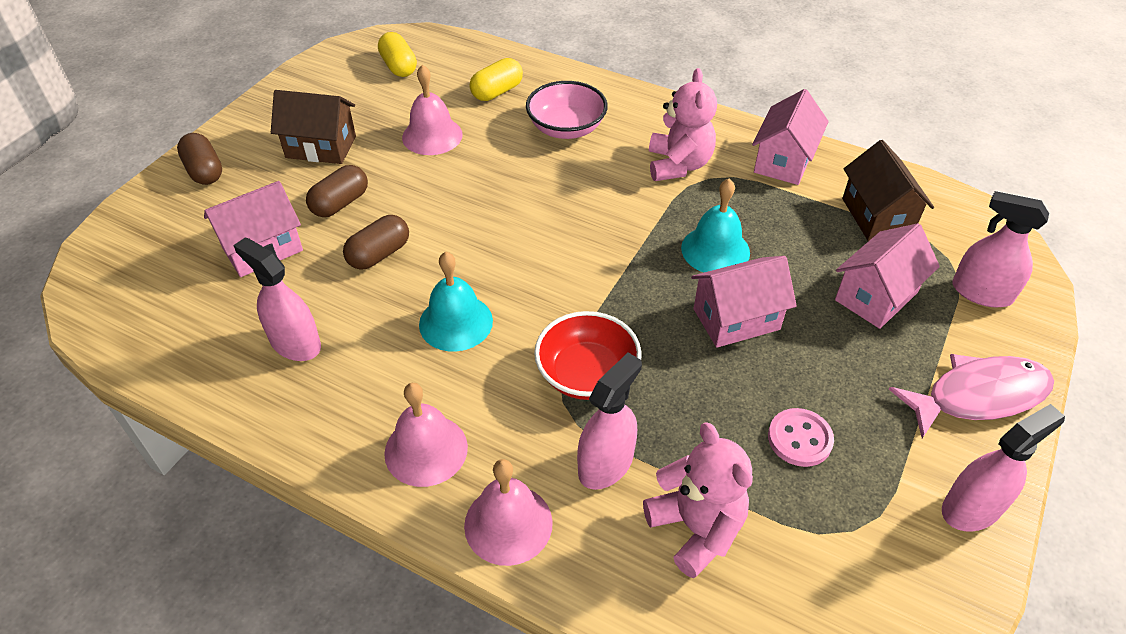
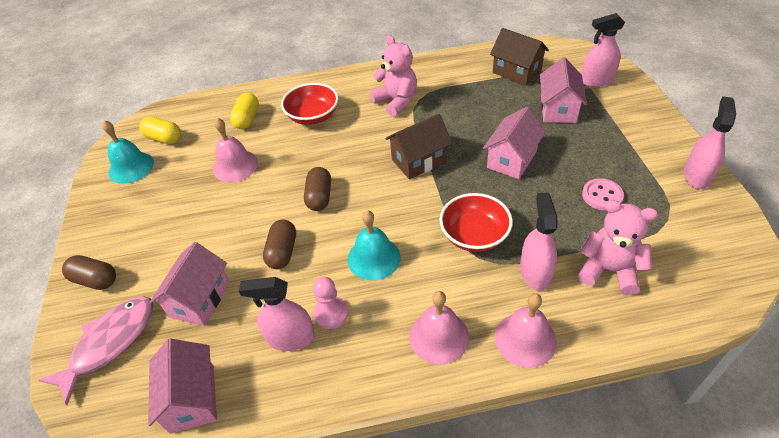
camera: 35 degrees left, 0 degrees up
brown house [271,90,356,164] -> brown house moved to [385,114,452,179]
brown capsule [306,165,368,217] -> brown capsule moved to [304,167,331,211]
pink bowl [526,81,608,139] -> red bowl [281,83,339,125]
turquoise bell [681,179,750,272] -> turquoise bell moved to [102,120,154,184]
pink house [752,89,829,185] -> pink house moved to [148,338,217,434]
pink fish [889,354,1054,438] -> pink fish moved to [38,296,154,405]
none -> pink pawn [313,277,349,329]

